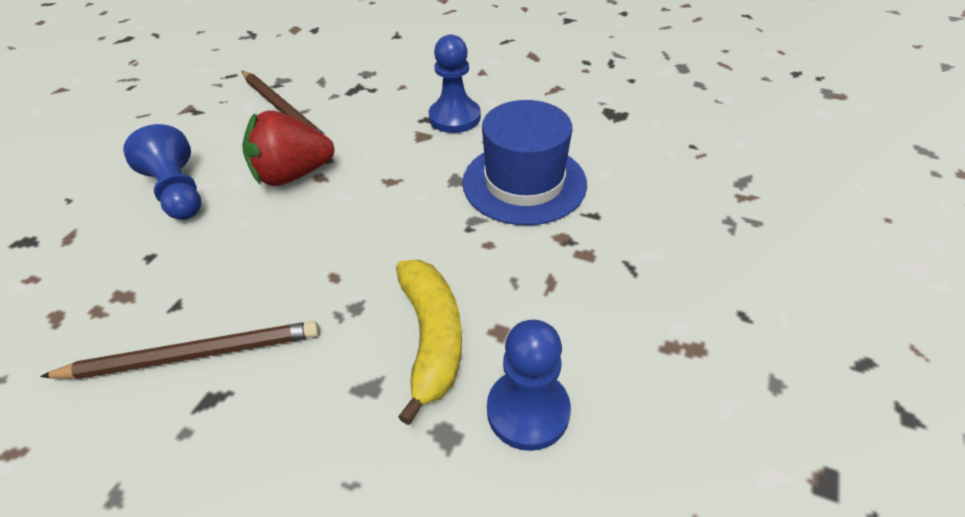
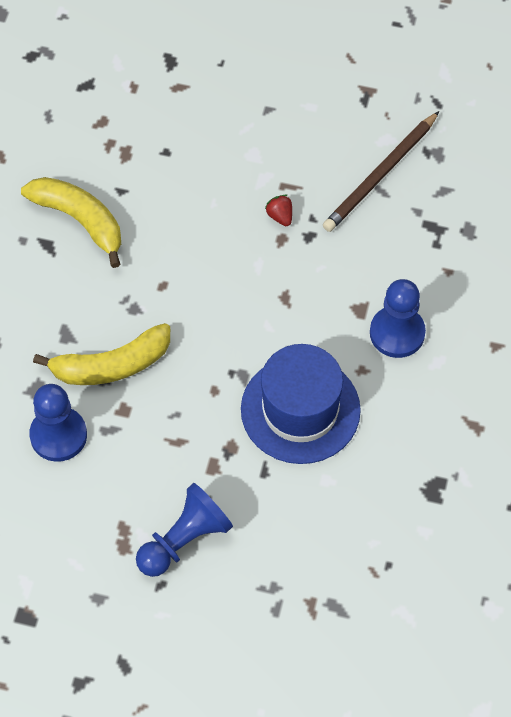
camera: 80 degrees right, 15 degrees up
brown pencil [40,321,319,379] -> yellow banana [21,177,121,268]
blue pawn [123,124,201,220] -> blue pawn moved to [136,483,233,577]
red strawberry [242,110,335,186] -> red strawberry [265,195,292,226], size x0.41

